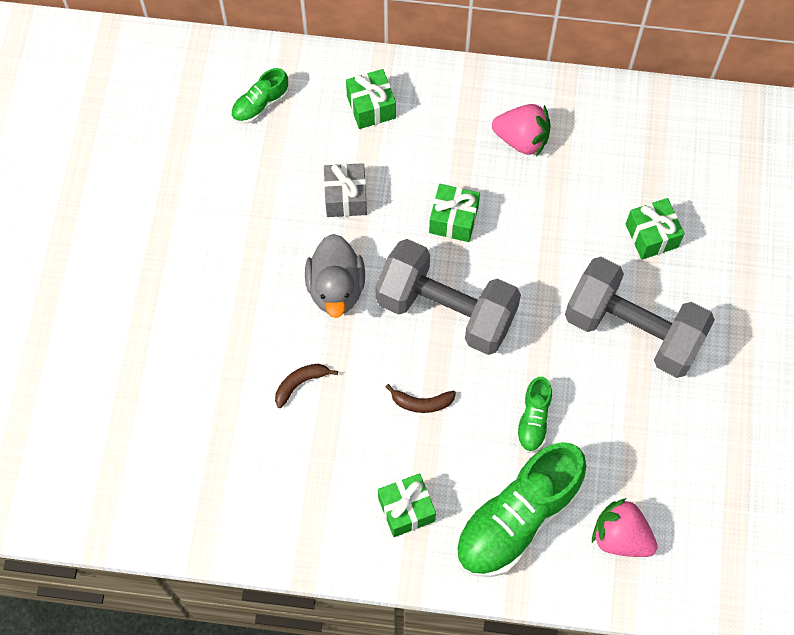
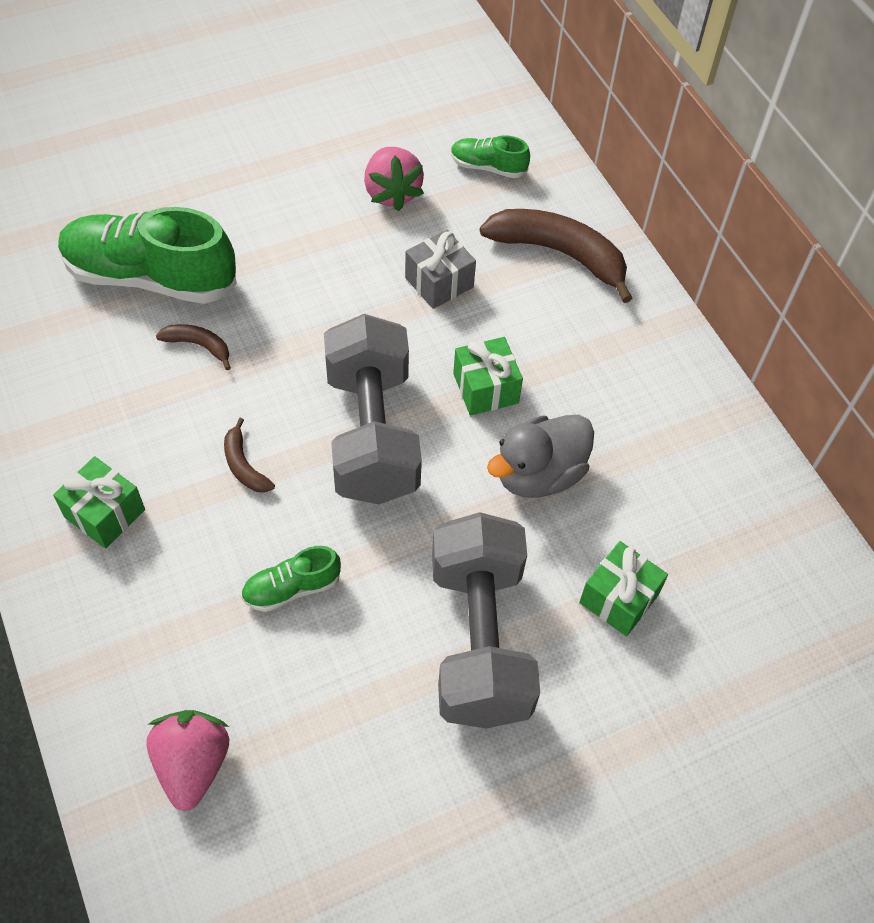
camera: 55 degrees right, 10 degrees down
grey duck [305,234,365,318] -> grey duck moved to [487,415,594,498]
green gift [346,69,396,129] -> brown banana [480,209,632,303]
green shoe [456,442,586,577] -> green shoe moved to [58,207,237,304]
pink strawberry [492,104,551,157] -> pink strawberry moved to [364,147,424,211]

